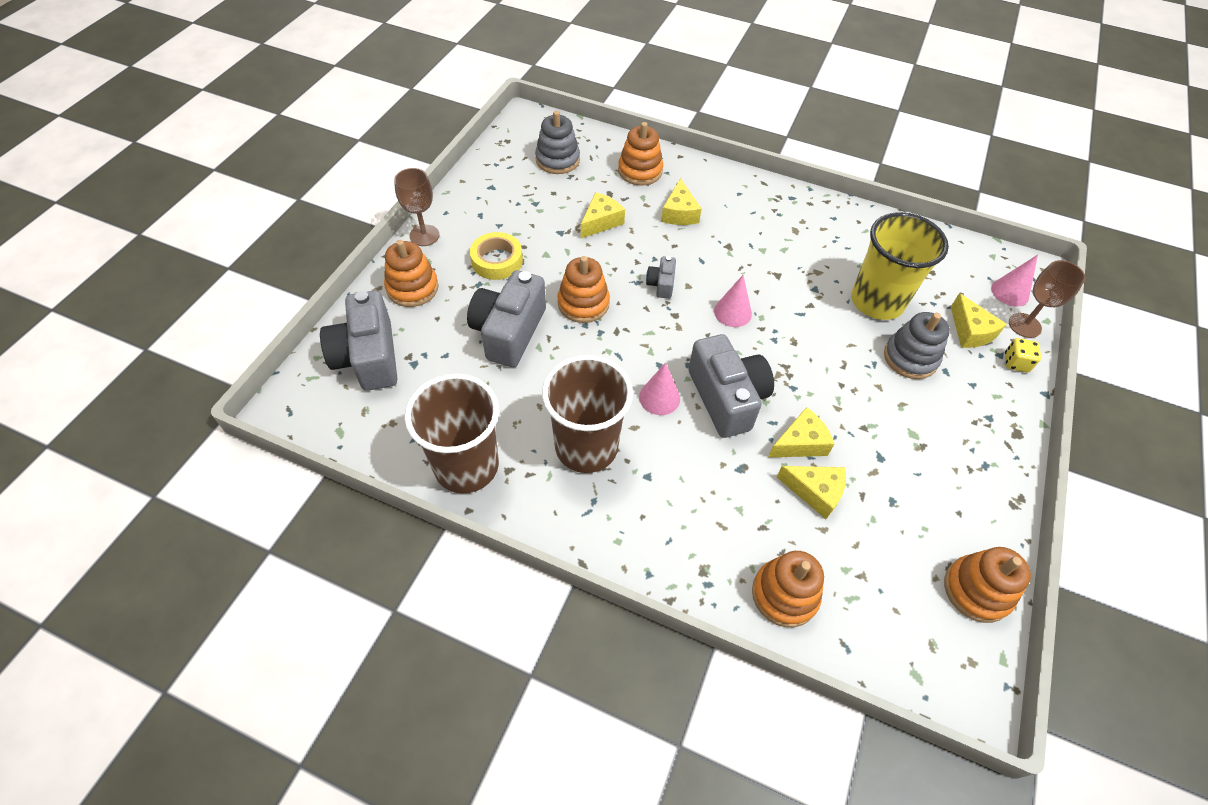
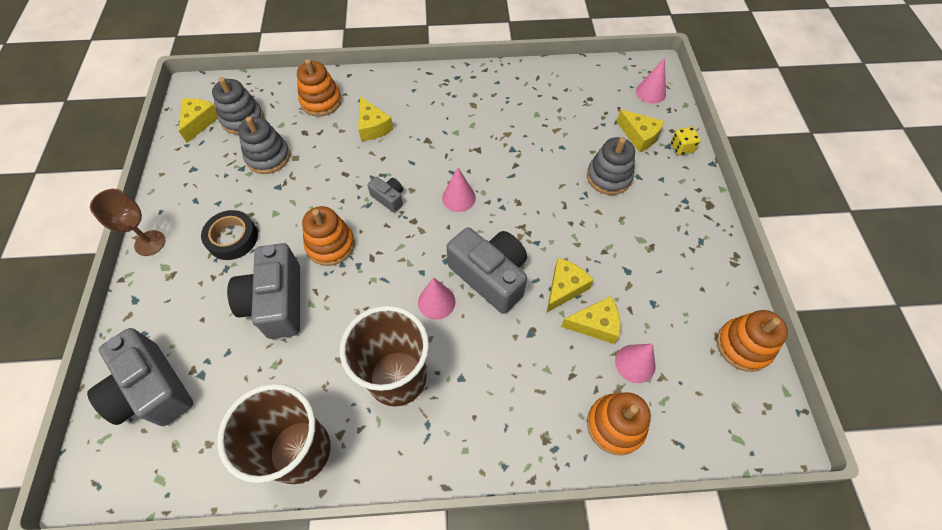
camera: 25 degrees left, 5 degrees up
orange stacking toy [384,240,439,307] -> none
yellow tape [470,232,523,280] -> black tape [201,210,258,260]
yellow cheese [581,192,625,238] -> yellow cheese moved to [179,98,218,143]
grey camera [646,256,676,299] -> grey camera turned 150 degrees clockwise [367,177,403,212]
yellow cup [851,212,949,320] -> none
brown goblet [1009,260,1086,338] -> none
none -> grey stacking toy [238,116,290,174]
none -> pink cone [615,344,655,383]

